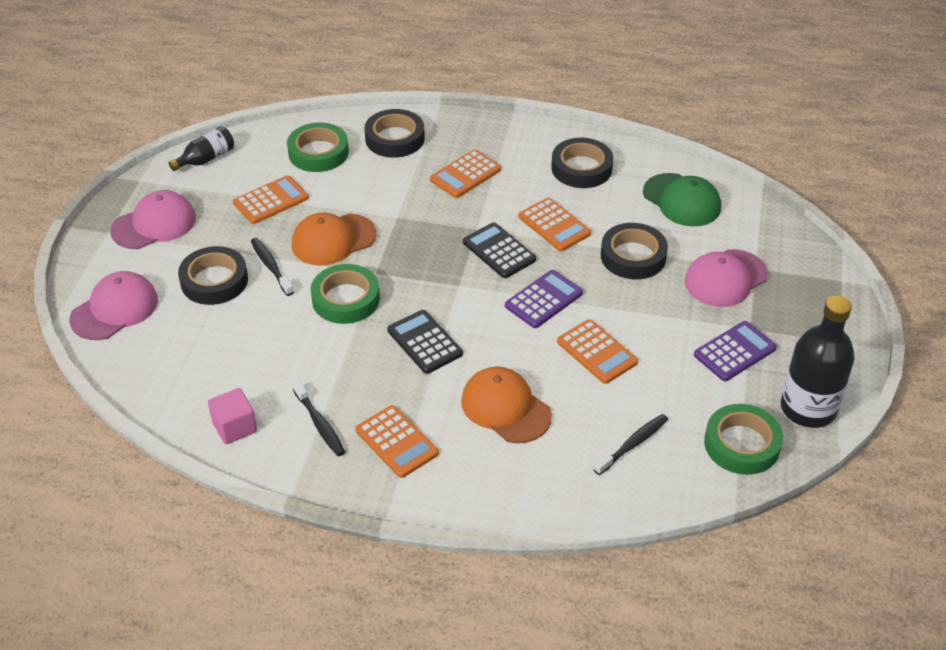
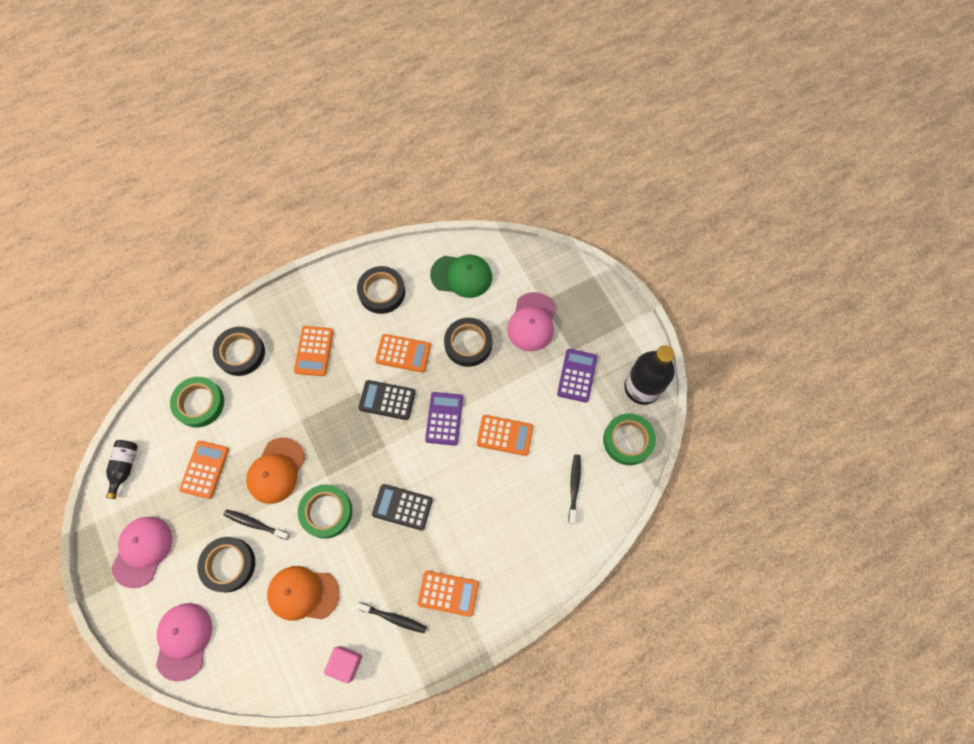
camera: 40 degrees left, 25 degrees up
orange cap [461,367,552,443] -> orange cap moved to [267,566,340,621]

